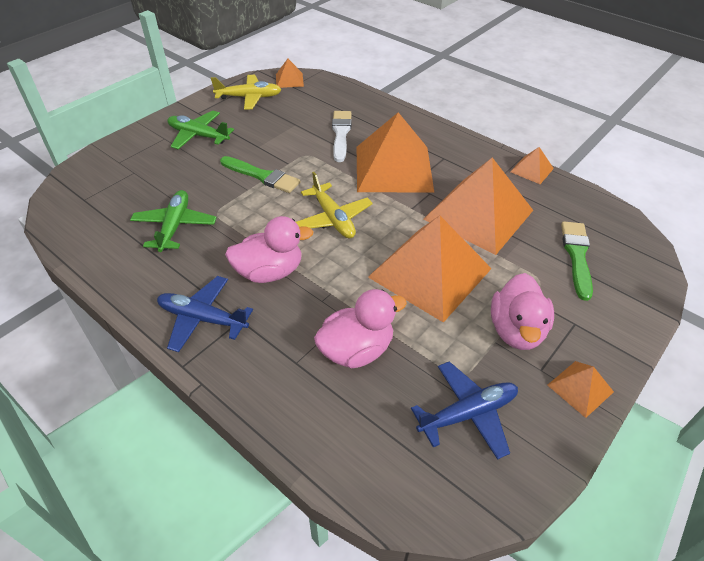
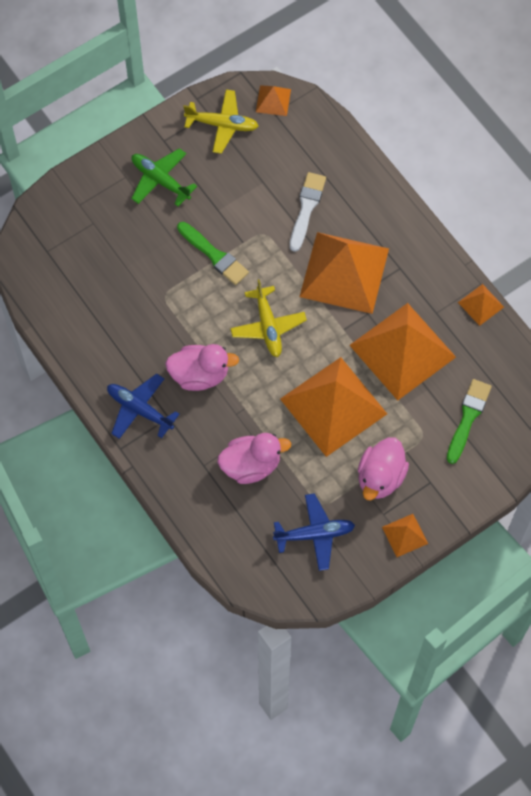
camera: 15 degrees right, 20 degrees up
green plane [130,190,217,252] -> none

